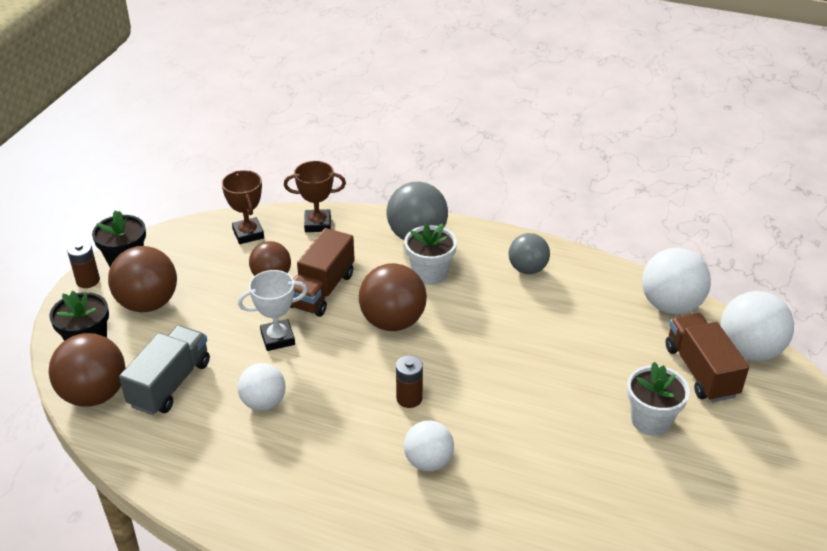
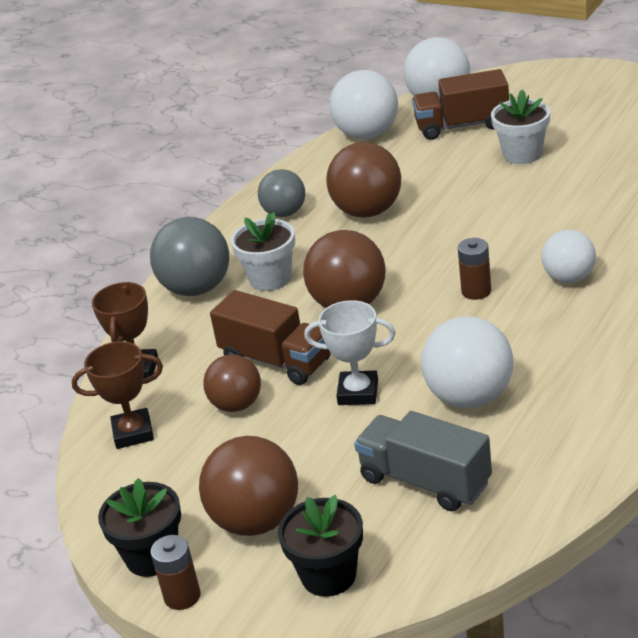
camera: 75 degrees left, 5 degrees down
brown ball [49,333,125,407] -> brown ball moved to [326,142,401,217]
white trophy [238,270,307,351] -> white trophy turned 75 degrees counterclockwise [304,300,396,405]
white ball [238,363,286,411] -> white ball [421,317,513,408], size x1.54

